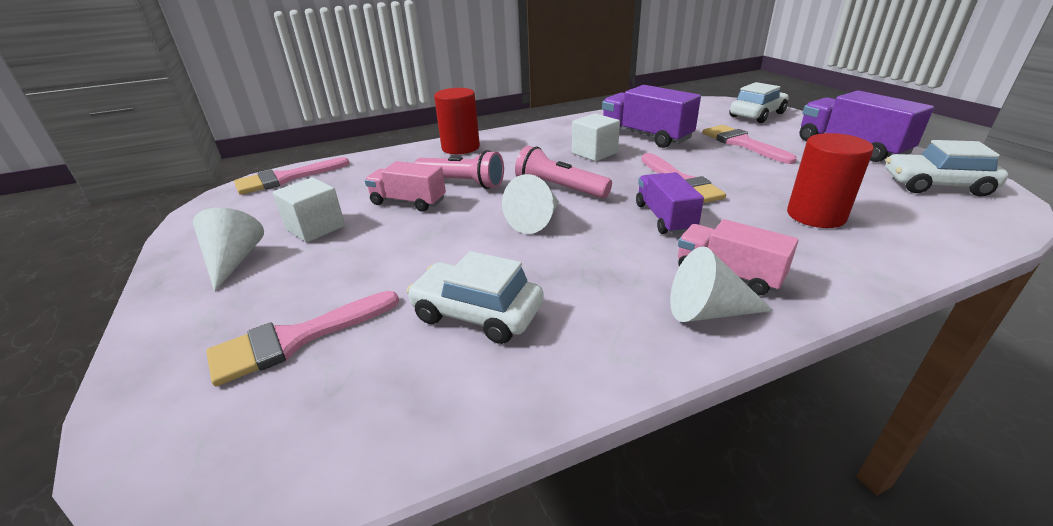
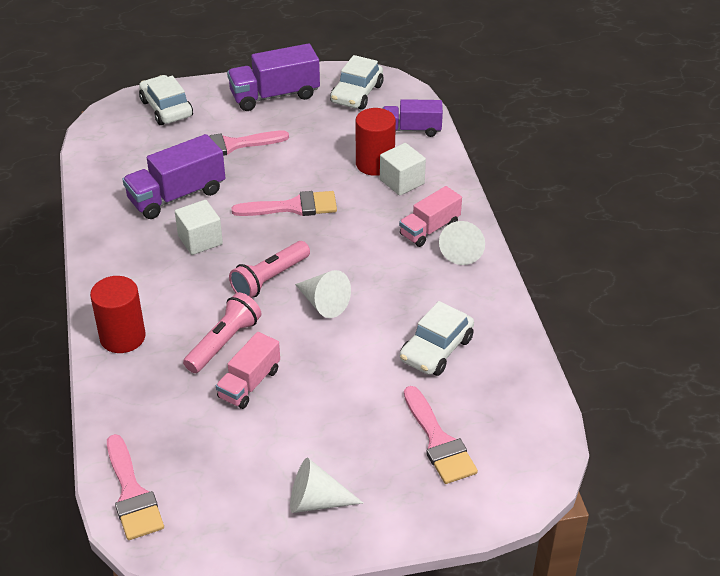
camera: 80 degrees left, 10 degrees up
white cube [273,177,345,242] -> white cube moved to [380,143,426,196]
purple truck [636,172,704,235] -> purple truck moved to [383,99,443,137]

